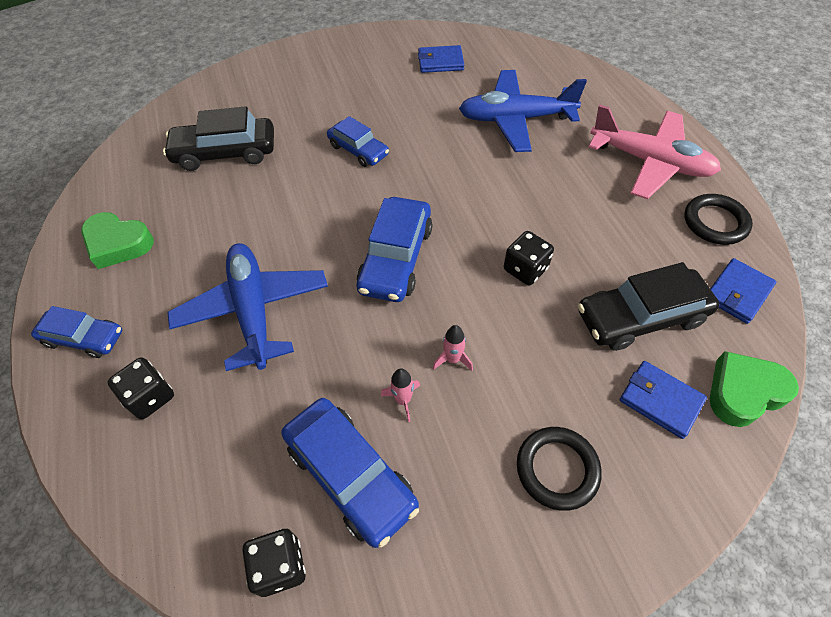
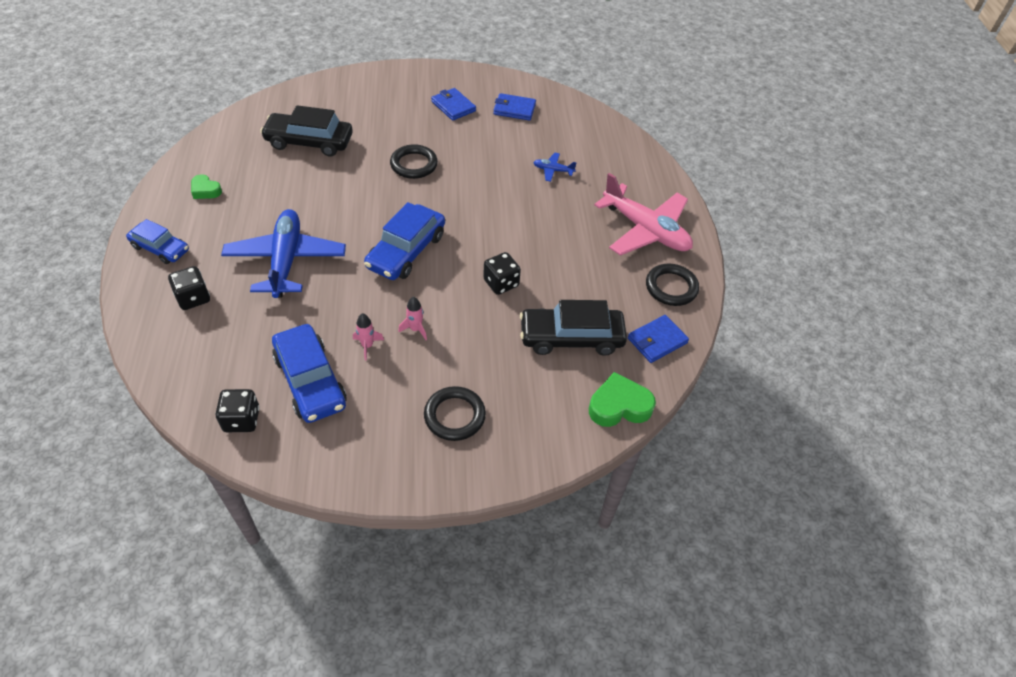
camera: 10 degrees right, 5 degrees down
green heart [81,212,154,269] -> green heart [191,174,222,199], size x0.61
blue car [327,116,389,167] -> black ring [390,144,438,179]
blue plane [459,70,587,152] -> blue plane [533,153,577,182], size x0.42
blue wallet [620,361,707,439] -> blue wallet moved to [431,88,476,121]

